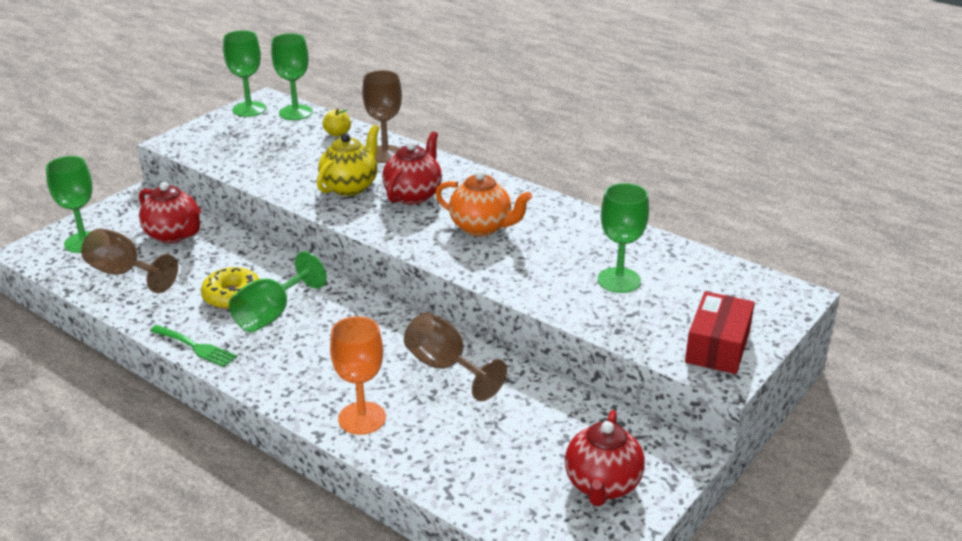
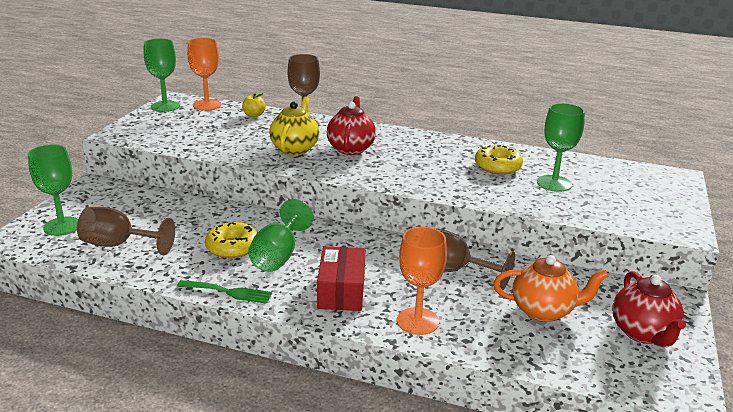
camera: 20 degrees left, 5 degrees down
red teapot [139,182,201,243] -> none
green goblet [271,33,313,120] -> orange goblet [187,38,222,110]
orange teapot [435,171,532,236] -> orange teapot moved to [493,255,608,322]
red box [685,291,755,374] -> red box moved to [317,246,365,311]
none -> yellow donut [475,145,523,174]

